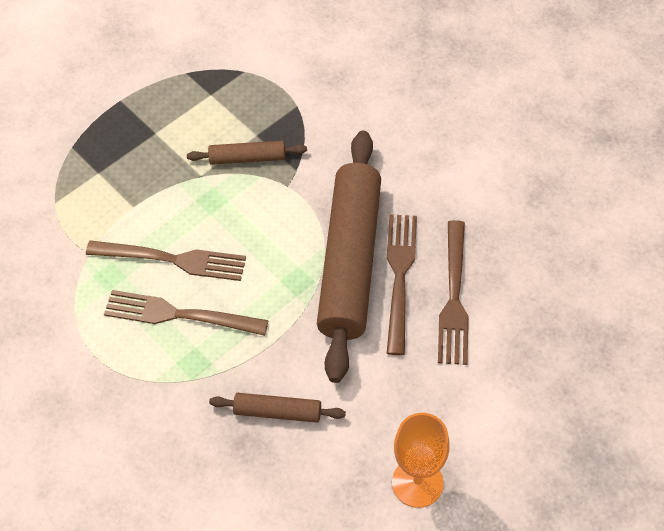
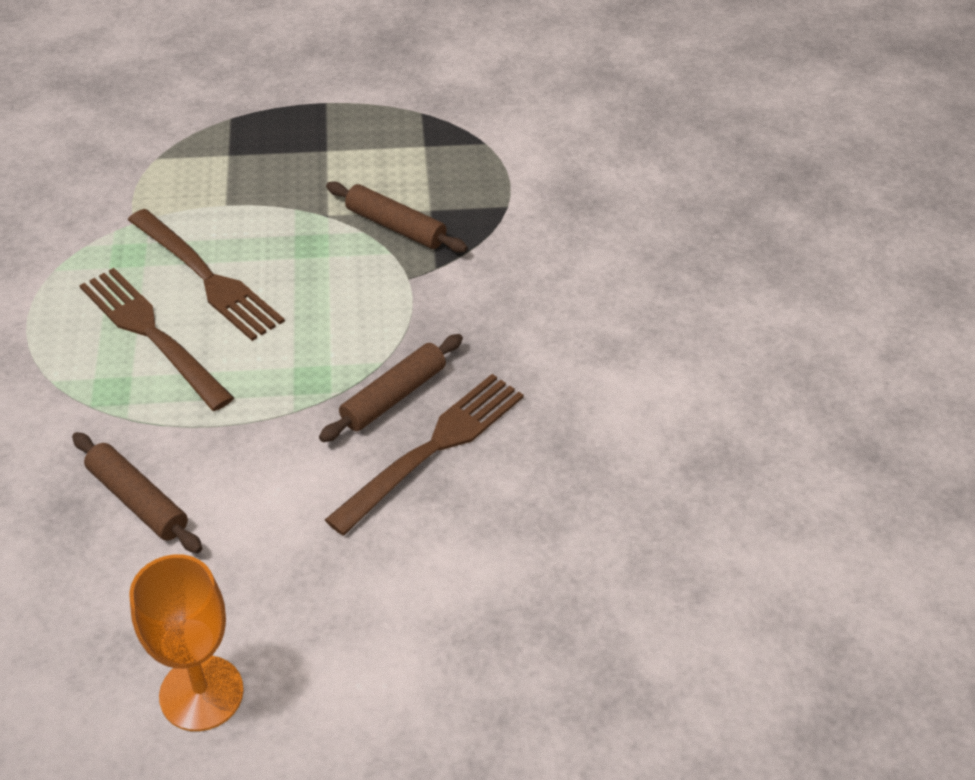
camera: 35 degrees right, 10 degrees down
brown rolling pin [317,130,381,383] -> brown rolling pin [319,334,463,442], size x0.44
brown fork [438,220,469,365] -> none

